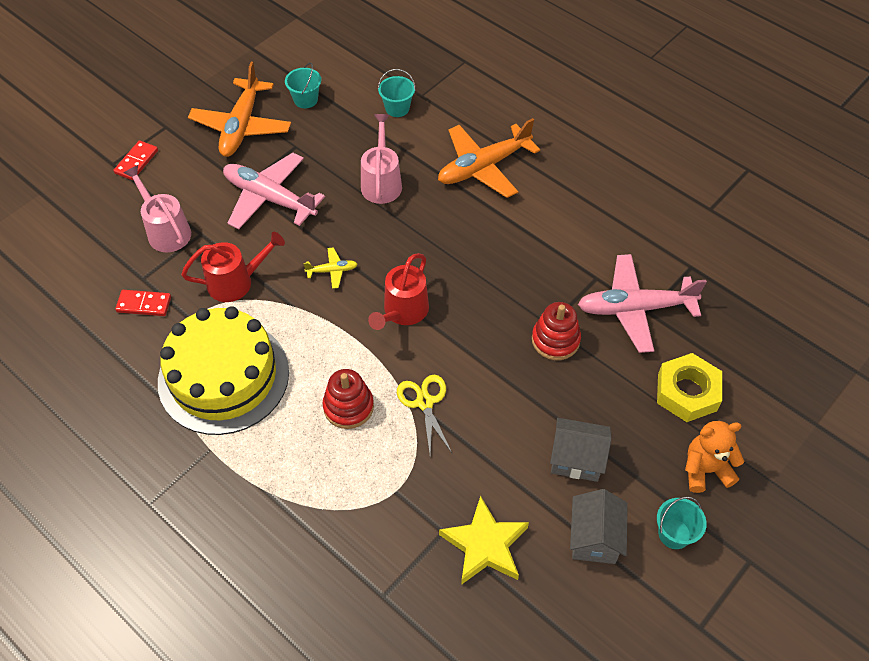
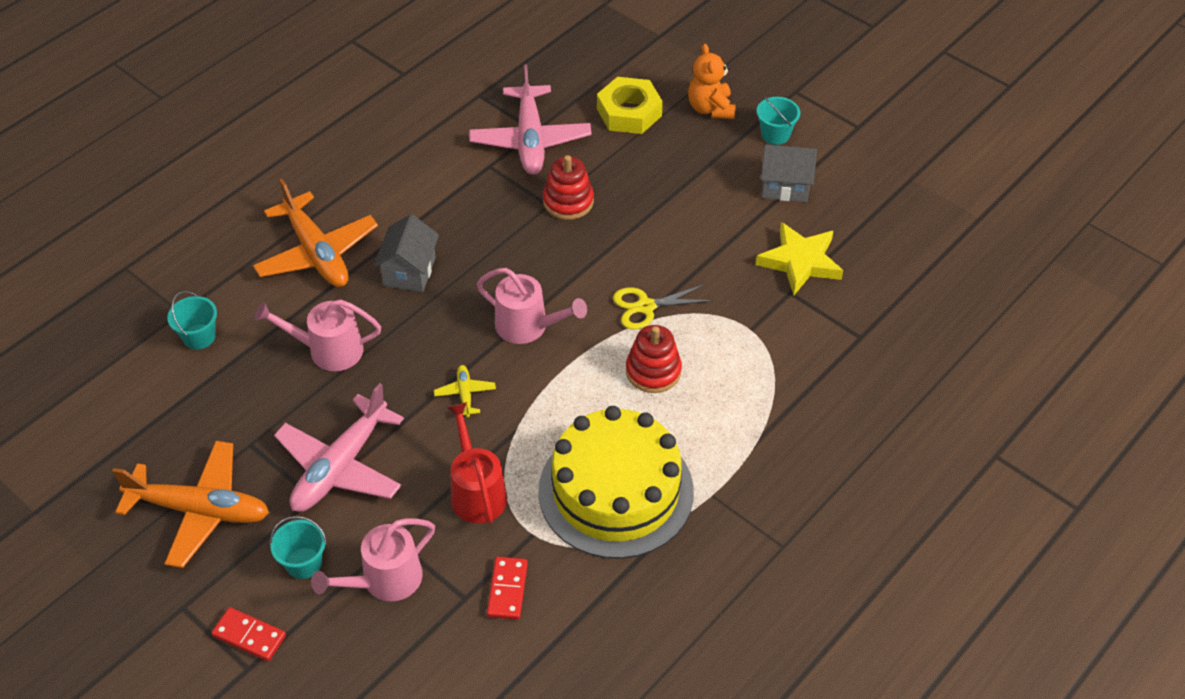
camera: 90 degrees left, 5 degrees down
turquoise bucket [285,62,321,108] -> turquoise bucket moved to [270,516,327,579]
red watering can [368,253,429,330] -> pink watering can [476,268,587,344]
grey house [550,418,612,482] -> grey house moved to [374,214,439,292]

